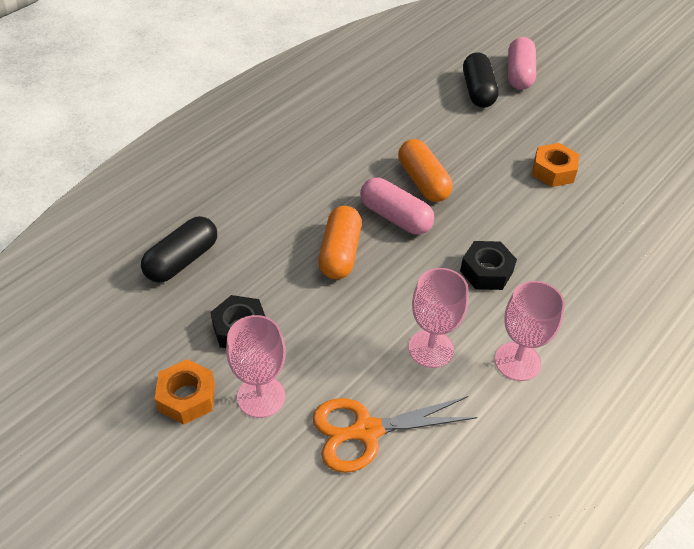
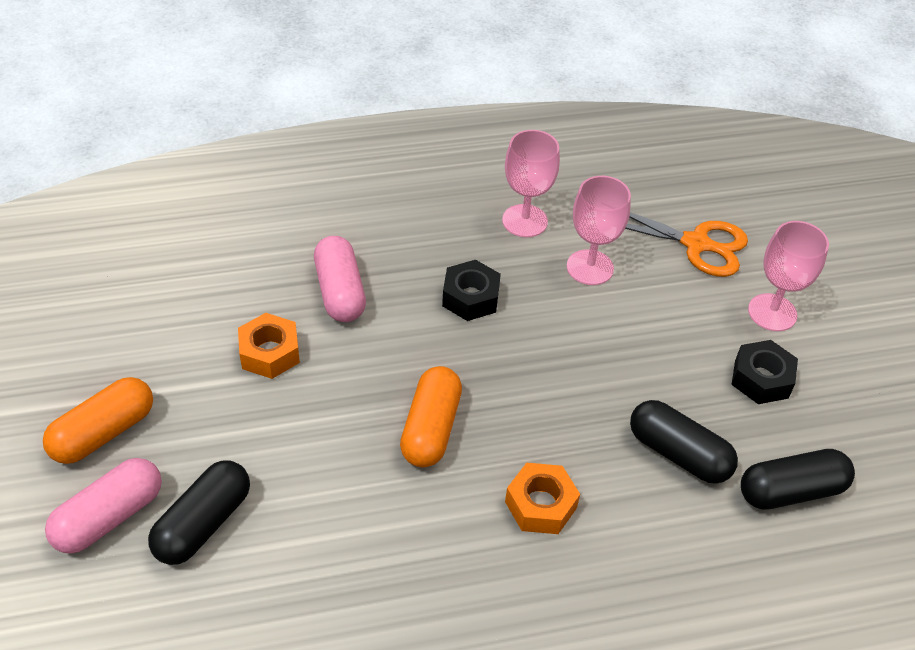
camera: 145 degrees left, 0 degrees up
orange nut [155,359,215,425] -> orange nut moved to [505,463,580,534]
orange capsule [318,206,362,279] -> orange capsule moved to [43,377,153,464]
pink capsule [360,177,434,235] -> pink capsule moved to [314,236,366,322]
none -> black capsule [630,400,738,484]

